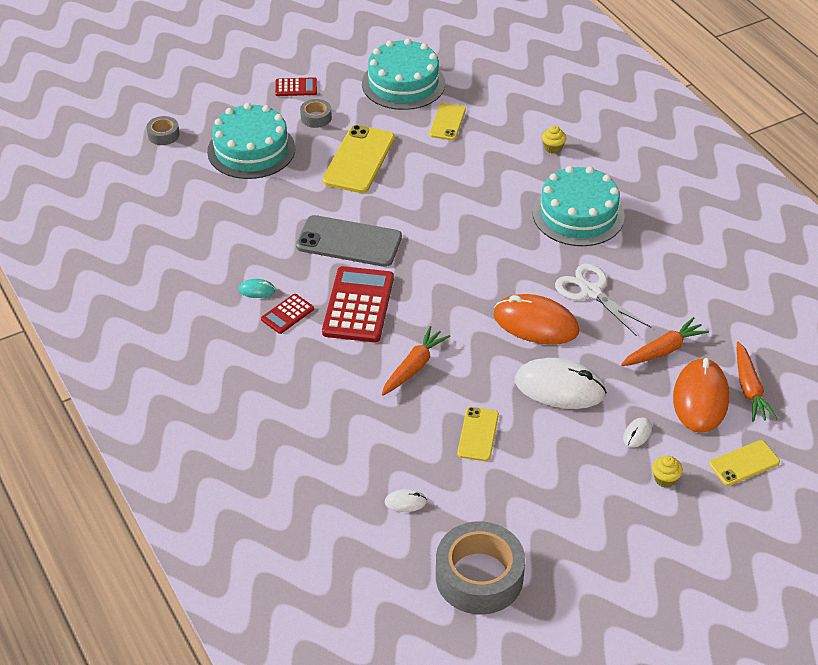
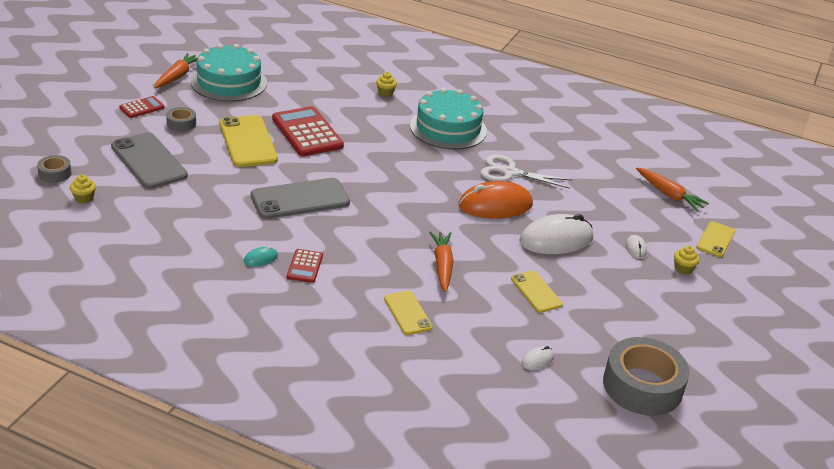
camera: 40 degrees left, 10 degrees down
turquoise cake [207,103,295,179] -> grey phone [111,132,188,189]
red calculator [322,266,394,342] -> red calculator moved to [272,106,344,156]
yellow phone [429,103,466,140] -> yellow phone moved to [384,291,433,335]
orange carrot [621,317,709,366] -> orange carrot moved to [154,53,198,88]
orange mouse [673,358,729,433] -> none
none -> yellow cupcake [70,174,96,204]

